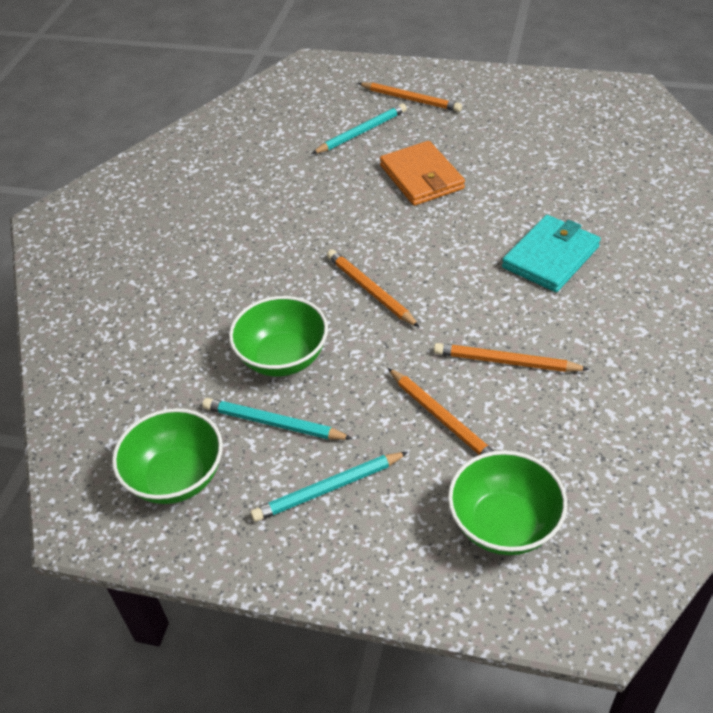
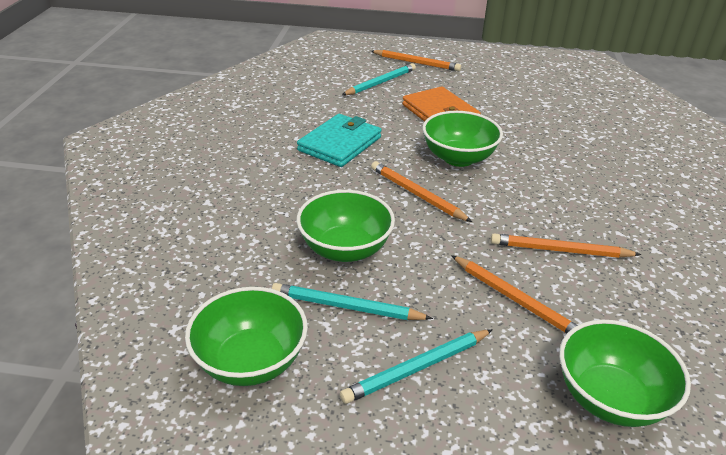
camera: 10 degrees left, 10 degrees down
turquoise wallet [502,215,601,292] -> turquoise wallet moved to [297,114,382,167]
none -> green bowl [423,111,503,167]

